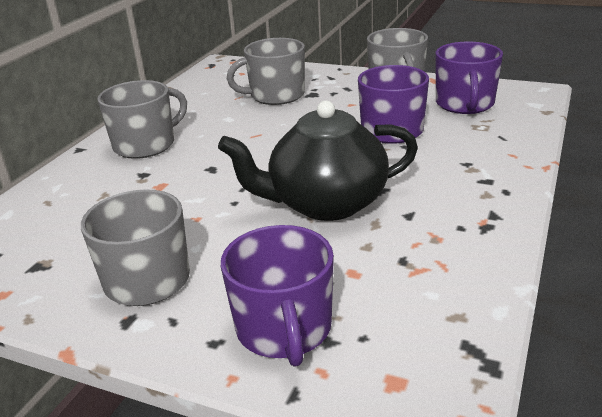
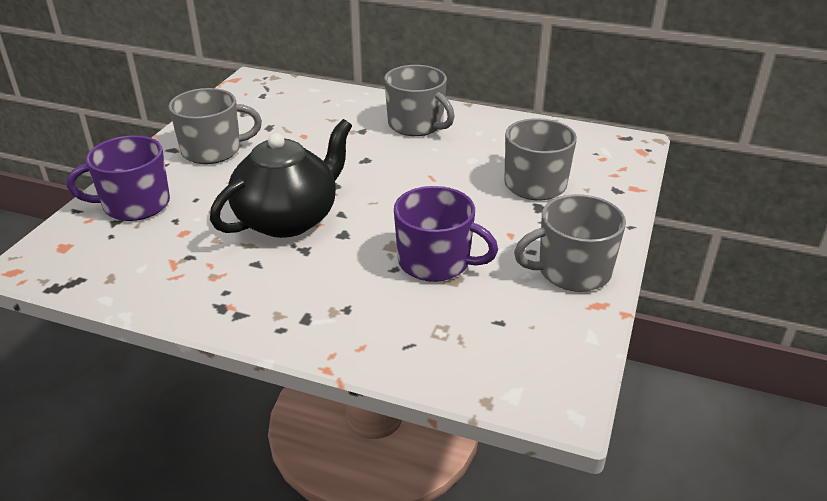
camera: 85 degrees right, 5 degrees up
black teapot [218,100,418,221] -> black teapot turned 60 degrees clockwise [210,119,352,238]
purple mug [436,42,503,114] -> none

